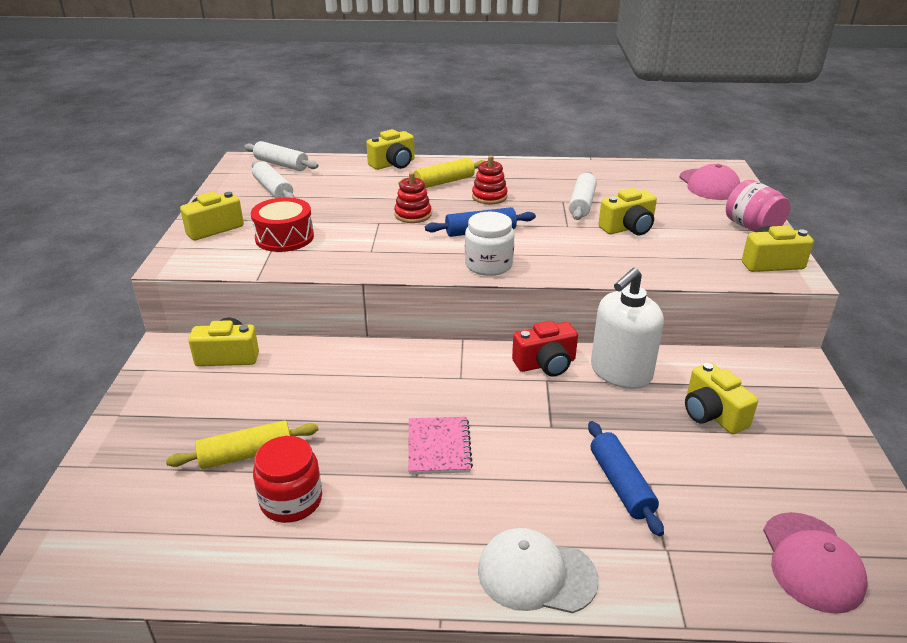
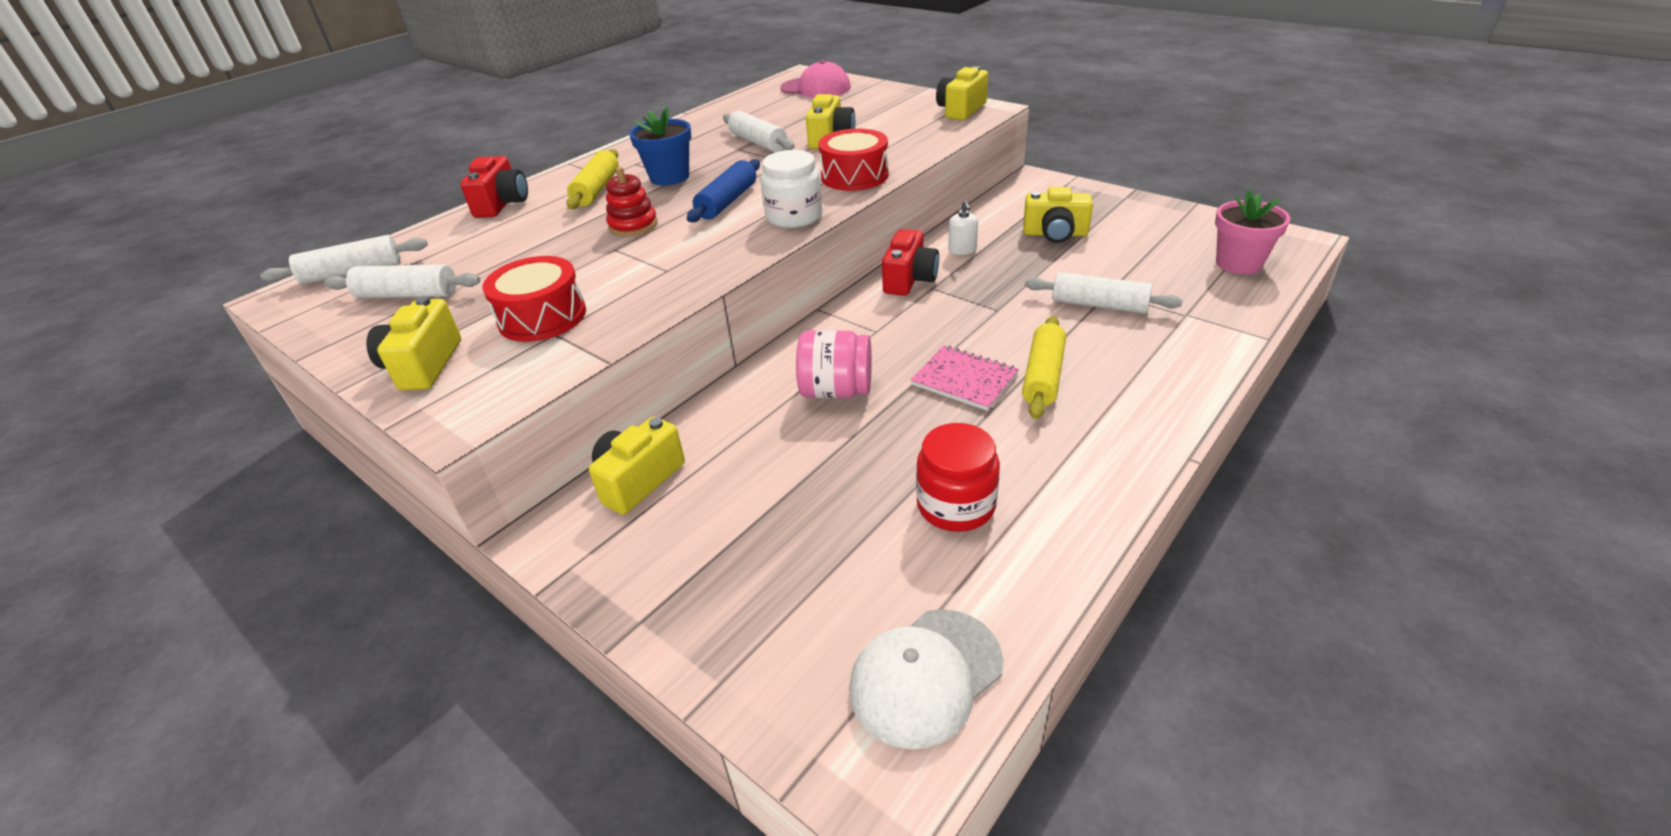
camera: 50 degrees left, 5 degrees up
yellow rolling pin [166,420,319,469] -> yellow rolling pin moved to [1022,316,1066,419]
yellow camera [366,129,415,170] -> red camera [460,156,528,218]
red stacking toy [472,155,508,204] -> blue flower pot [629,107,692,186]
white cap [478,528,599,613] -> white cap moved to [849,609,1003,749]
blue rolling pin [588,421,664,536] -> white rolling pin [1025,272,1183,314]
white soap dispenser [591,268,664,389] -> white soap dispenser [948,200,978,255], size x0.43
pink jar [726,180,791,232] -> pink jar moved to [796,330,872,398]
pink cap [763,512,868,614] -> pink flower pot [1215,190,1290,274]
none -> red drum [818,129,889,191]

